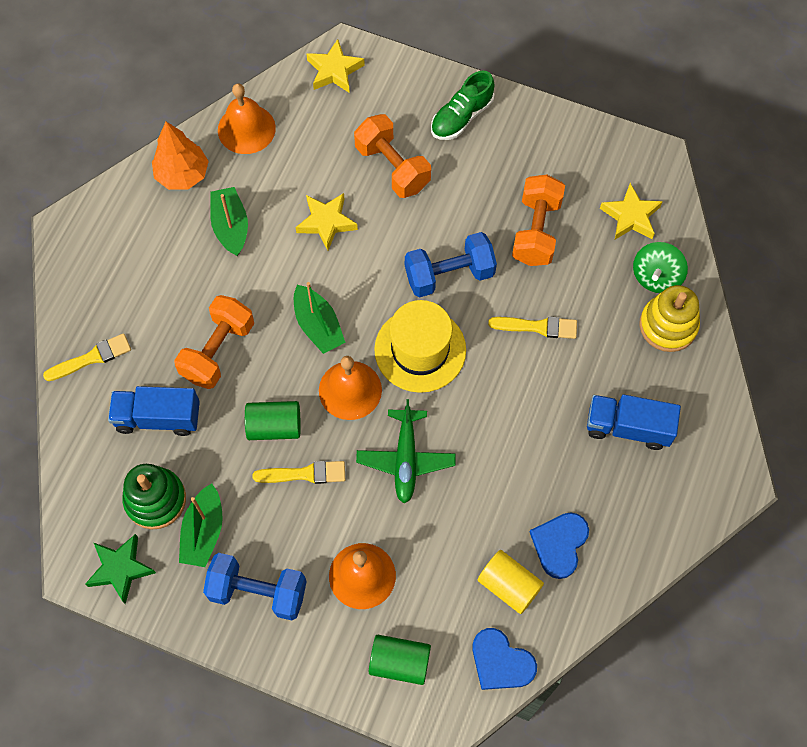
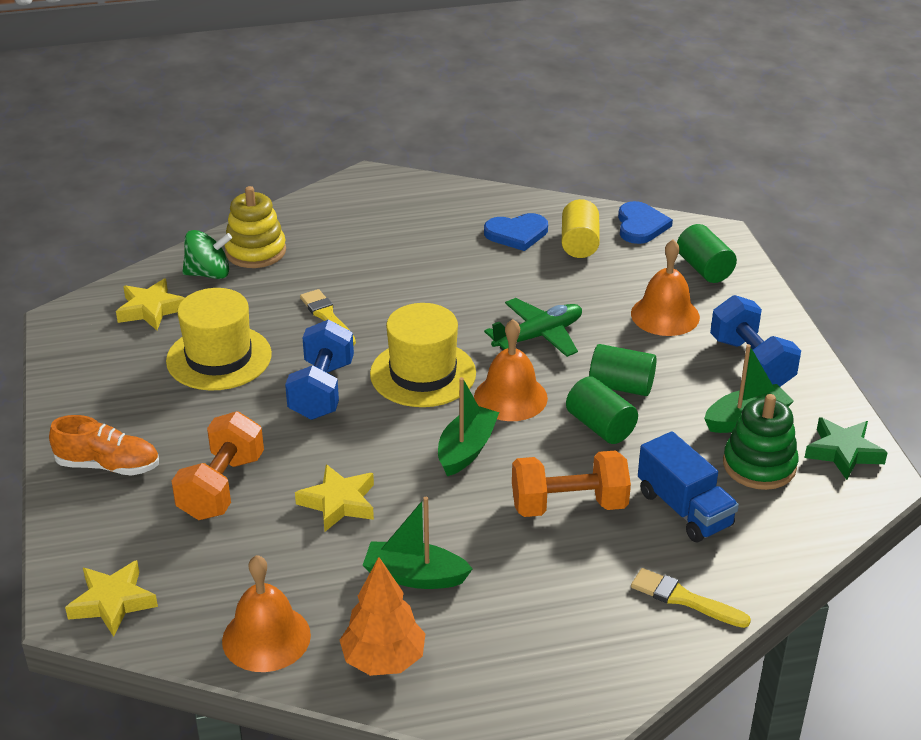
camera: 125 degrees left, 30 degrees down
green boat [210,187,248,257] -> green boat turned 60 degrees clockwise [362,497,473,589]
yellow brush [252,461,345,484] -> green cylinder [589,344,656,396]
blue dumbbell [405,232,497,298] -> blue dumbbell turned 60 degrees clockwise [285,319,354,420]
green shoe [431,71,495,140] -> orange shoe [49,415,159,476]
orange dumbbell [512,175,565,266] -> yellow hat [166,288,272,390]
blue truck [587,395,681,450] -> none

